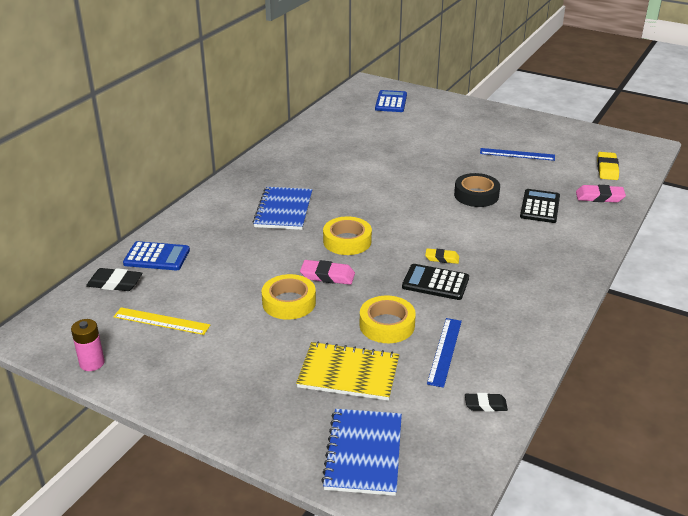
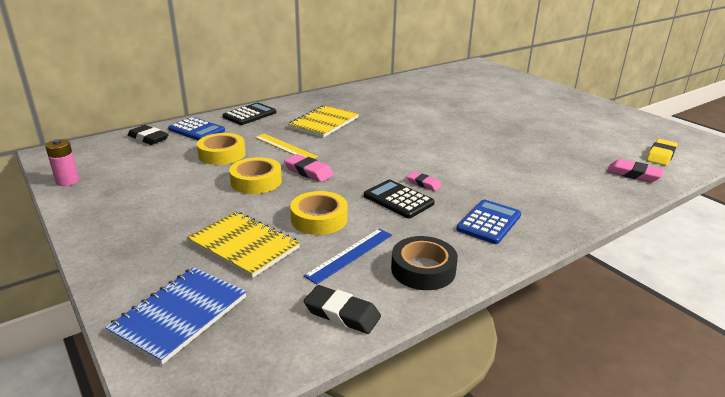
camera: 25 degrees right, 5 degrees down
yellow ruler [113,307,210,335] -> yellow ruler moved to [255,134,318,159]
blue notebook [253,187,313,230] -> yellow notebook [288,105,359,138]
yellow tape [323,216,372,255] -> yellow tape moved to [197,133,246,165]
blue calculator [375,90,407,112] -> blue calculator moved to [456,200,521,244]
yellow eraser [425,248,459,264] -> pink eraser [407,172,442,191]
black tape [454,173,500,207] -> black tape moved to [391,236,458,290]
black eraser [465,393,508,412] -> black eraser [304,285,381,334], size x1.52
blue ruler [480,148,555,161] -> none
black calculator [520,189,560,223] -> black calculator moved to [223,103,276,125]

